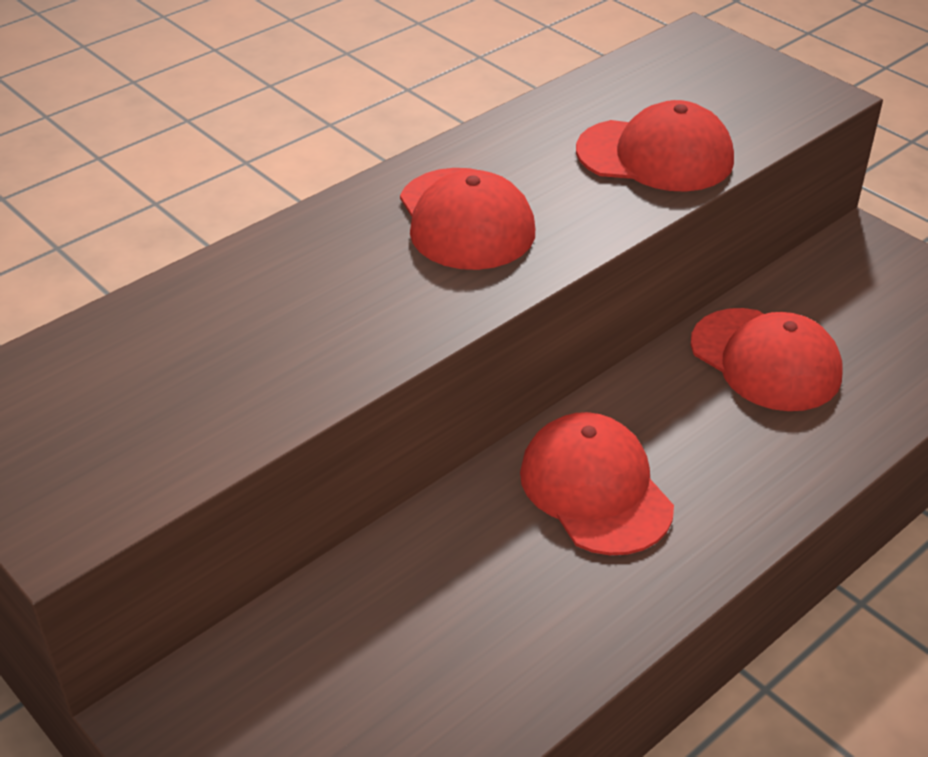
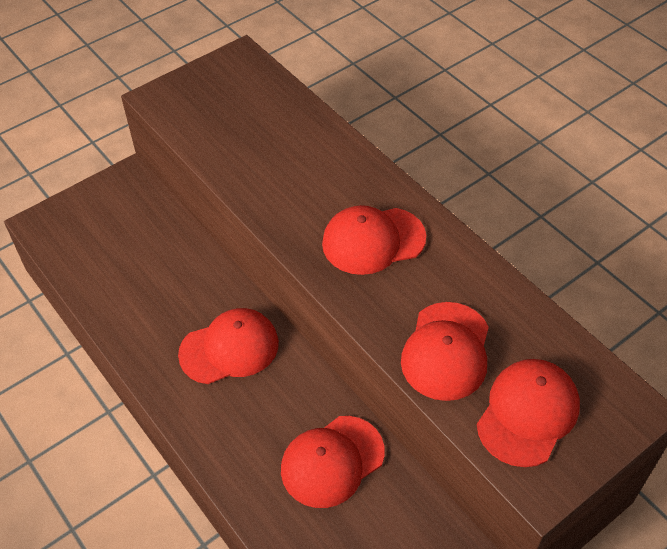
camera: 95 degrees right, 10 degrees up
none -> red cap [477,359,580,467]

